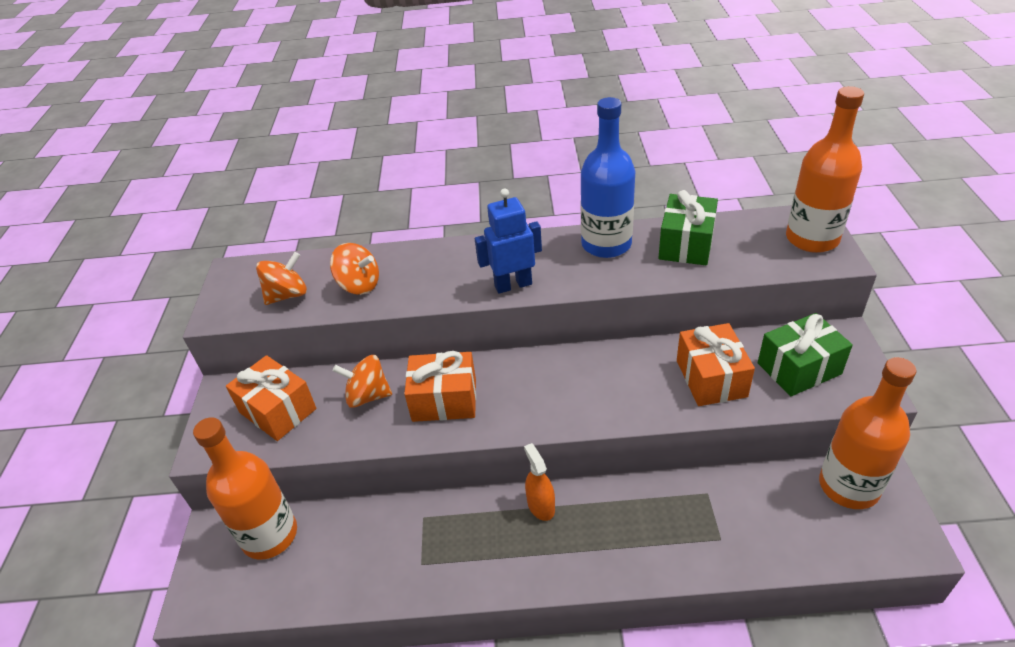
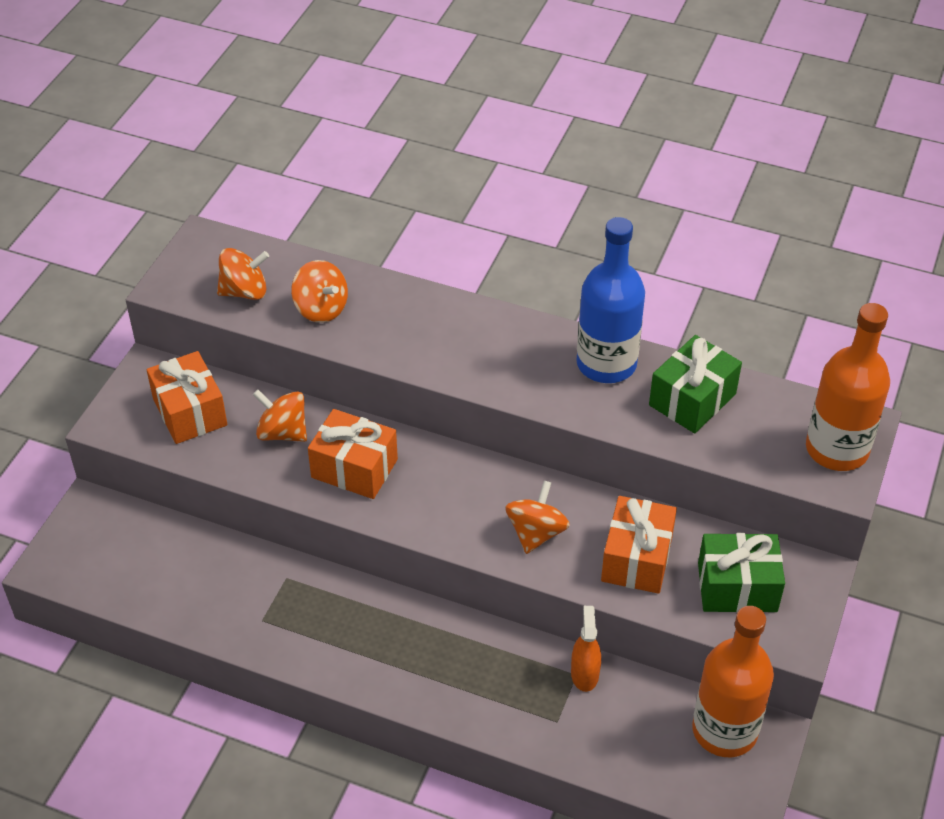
camera: 20 degrees right, 5 degrees up
orange bottle [193,417,297,560] -> none
blue robot [475,188,542,294] -> none
orange spray bottle [524,443,555,521] -> orange spray bottle moved to [571,606,601,692]
none -> orange spinning top [505,480,570,554]

